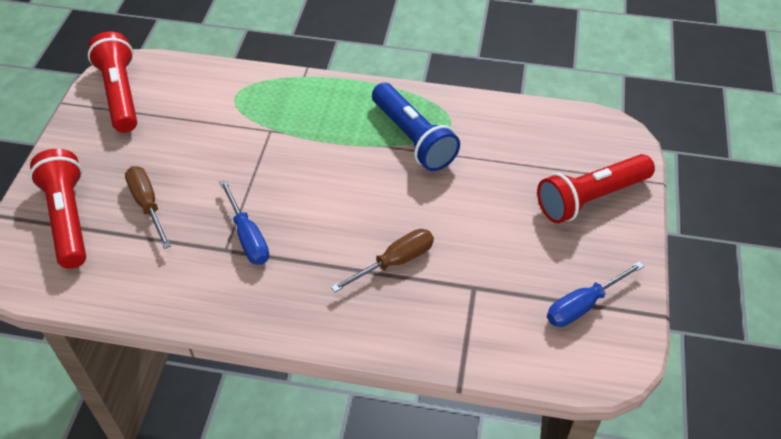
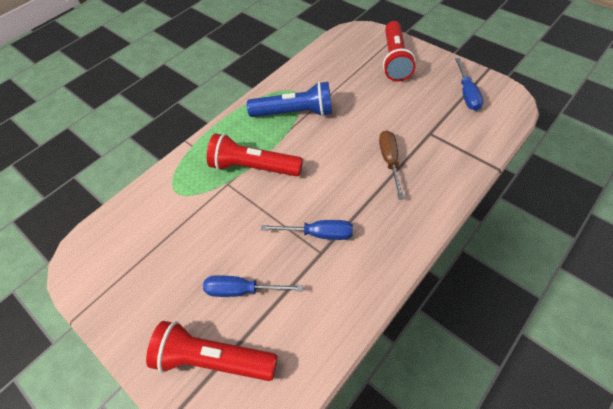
camera: 55 degrees left, 5 degrees up
red flashlight [88,31,137,133] -> red flashlight moved to [207,133,303,176]
brown screwdriver [125,166,171,249] -> blue screwdriver [203,275,303,297]

